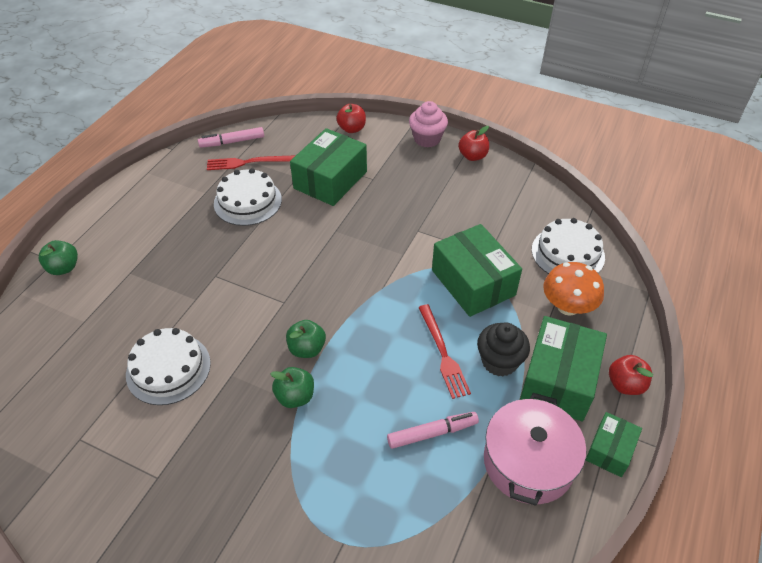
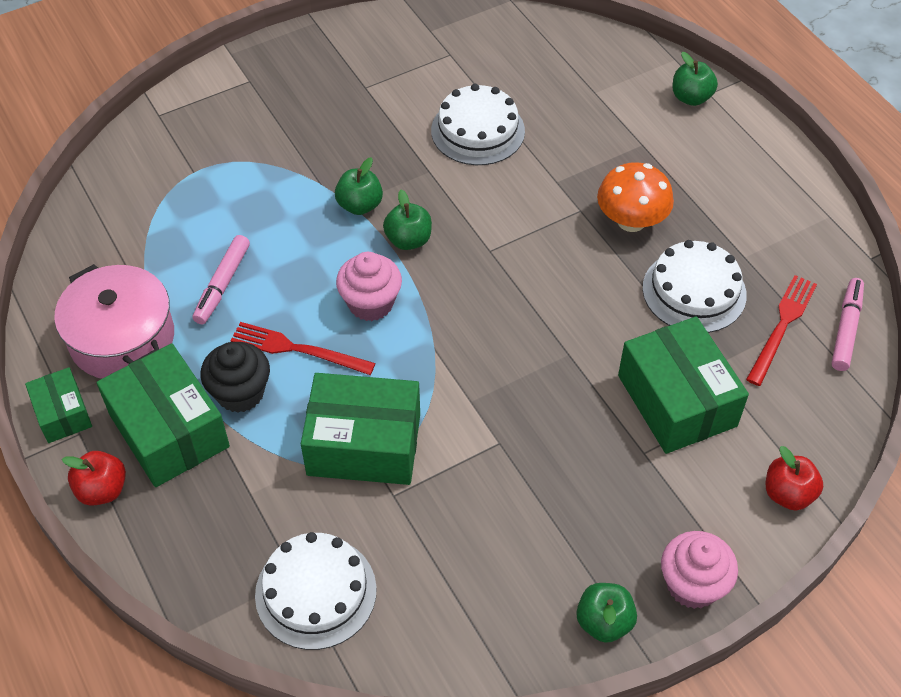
camera: 125 degrees right, 5 degrees up
red apple [458,126,489,161] -> green apple [576,583,637,643]
orange mushroom [543,262,604,316] -> orange mushroom moved to [597,162,674,232]
none -> pink cupcake [336,252,402,321]

